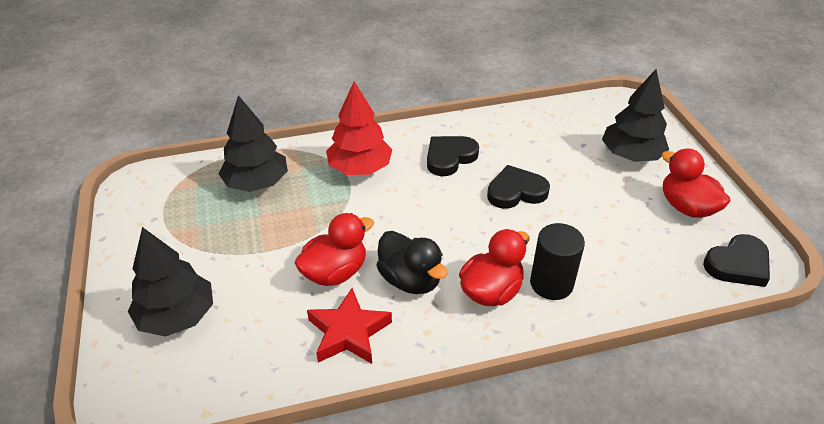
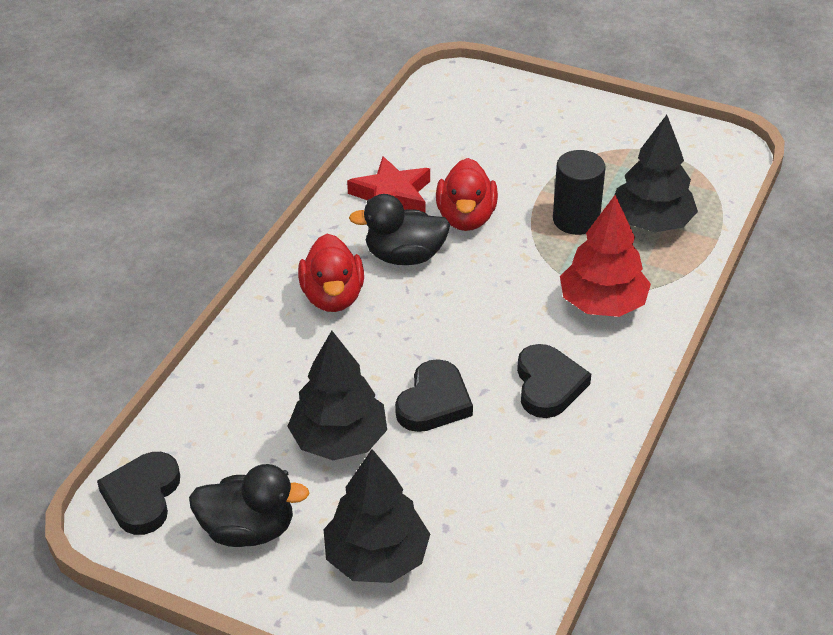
camera: 130 degrees right, 0 degrees up
black tree [128,227,213,337] -> black tree moved to [287,331,387,460]
black cylinder [530,223,585,300] -> black cylinder moved to [553,150,606,235]
red duck [661,148,730,218] -> black duck [189,464,309,547]

